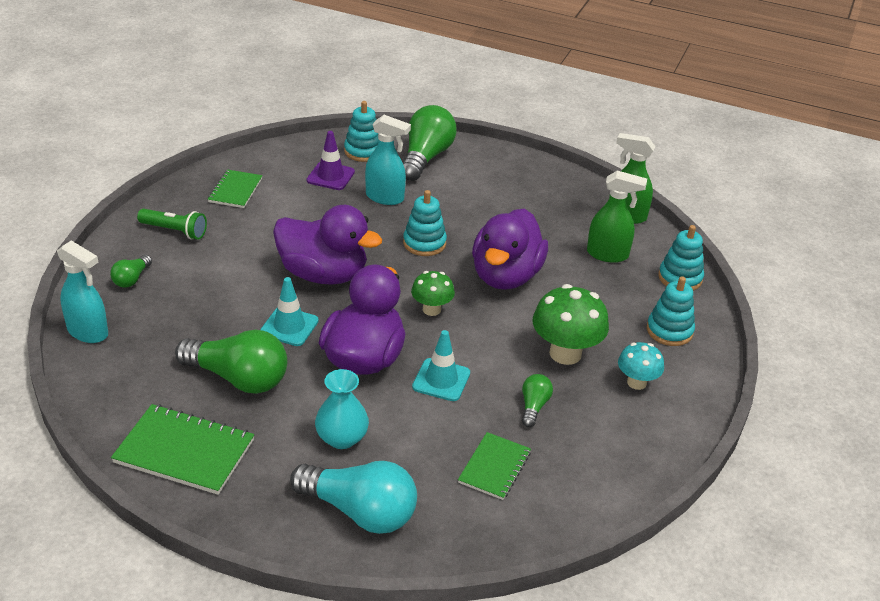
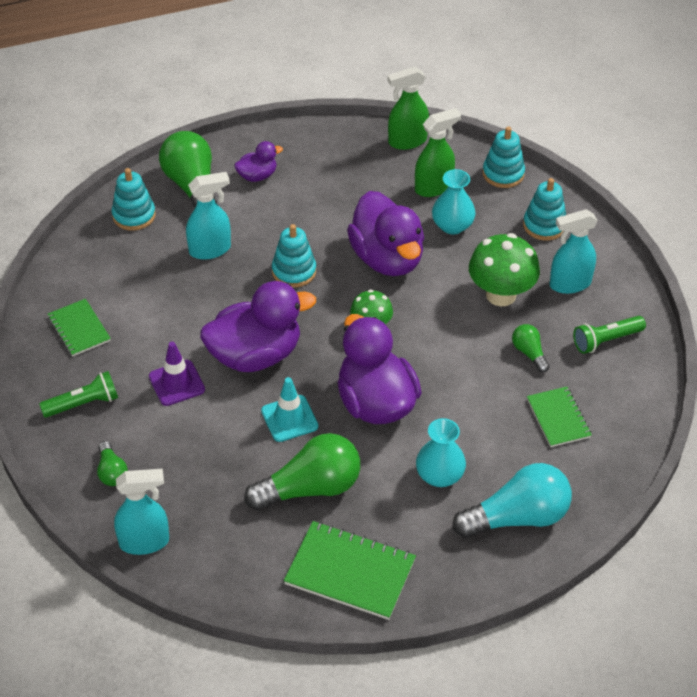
camera: 40 degrees left, 10 degrees up
green notebook [111,404,254,495] -> green notebook turned 45 degrees clockwise [284,521,416,620]
purple traffic cone [307,131,355,190] -> purple traffic cone moved to [149,342,205,406]
turquoise traffic cone [412,330,470,401] -> none
turquoise mushroom [618,342,664,390] -> turquoise spray bottle [550,209,598,294]
none -> purple duck [234,141,283,182]
none -> turquoise vase [432,169,476,235]
none -> green flashlight [573,316,646,354]

